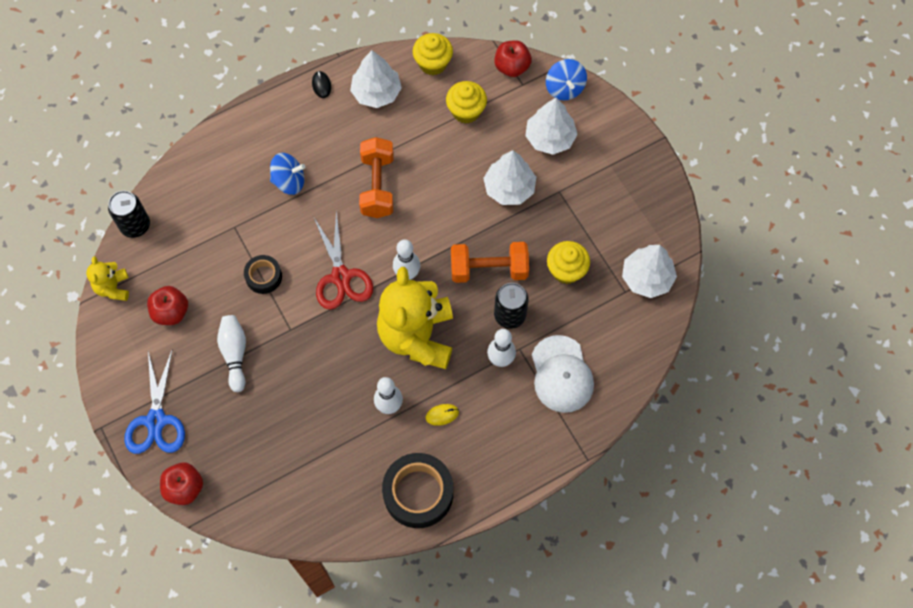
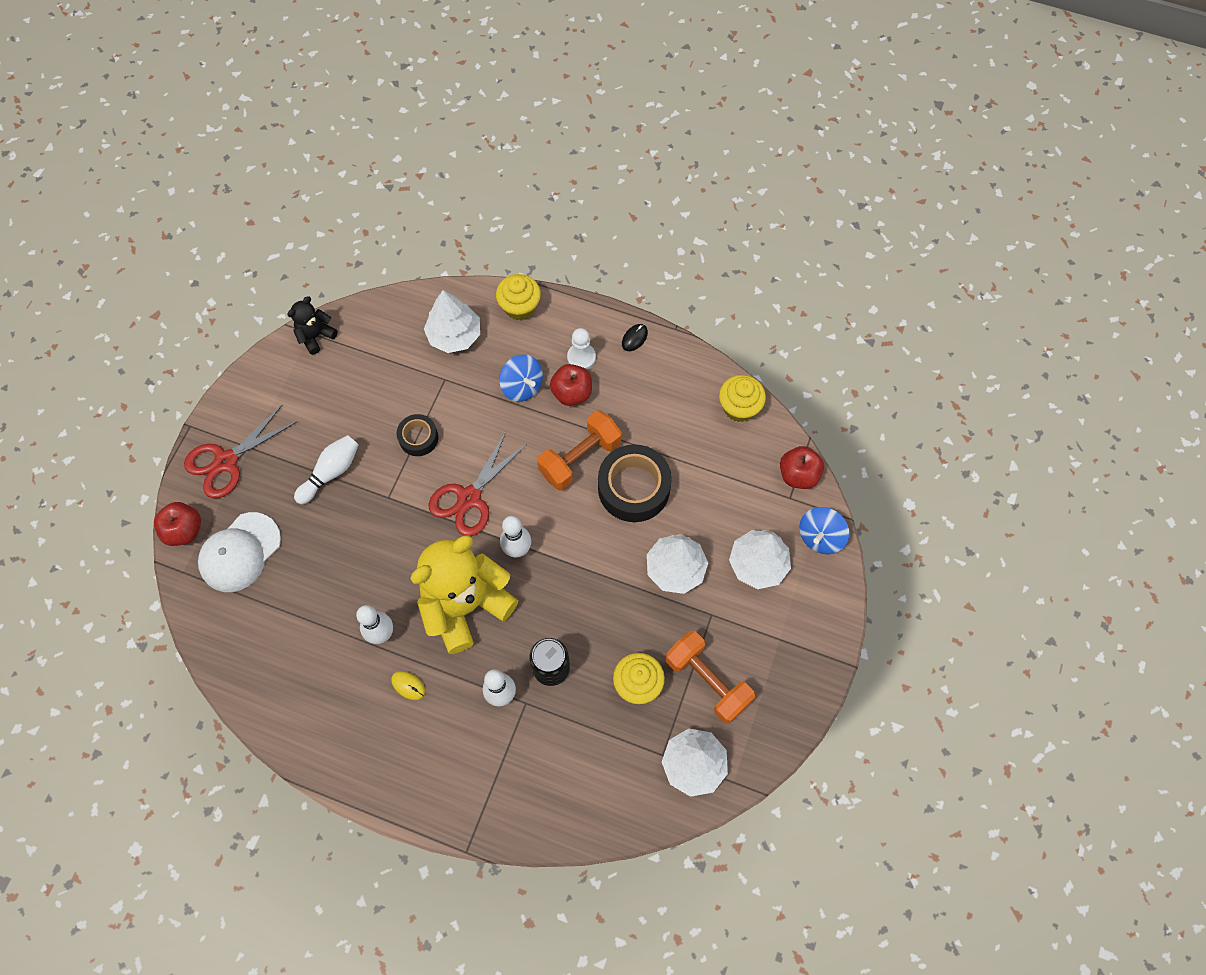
camera: 50 degrees right, 0 degrees up
yellow teddy bear [86,256,129,301] -> black teddy bear [287,296,338,355]
black can [108,191,150,238] -> none
blue scissors [124,348,185,454] -> red scissors [184,405,297,498]
red apple [147,286,188,325] -> red apple moved to [550,364,592,406]
white tree [350,50,402,108] -> white tree moved to [424,290,480,353]
black tape [382,453,453,528] -> black tape moved to [598,444,672,522]
yellow cupcake [446,81,487,123] -> yellow cupcake moved to [496,274,541,320]
orange dumbbell [451,242,529,283] -> orange dumbbell moved to [666,631,755,724]
white cap [532,335,594,413] -> white cap moved to [198,512,281,592]
none -> white pawn [567,328,596,370]

